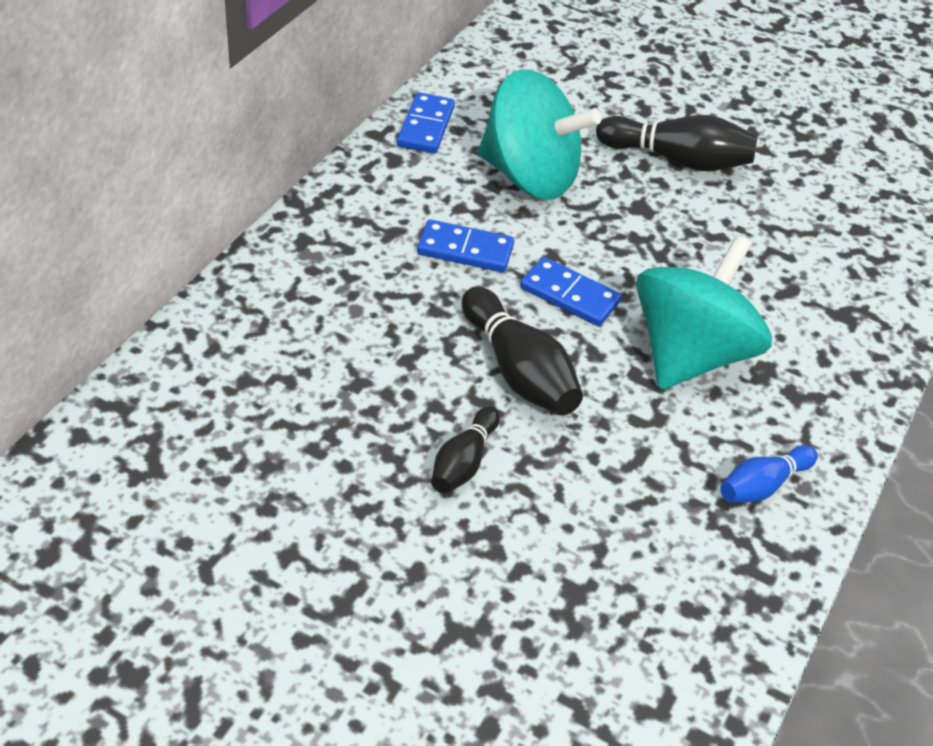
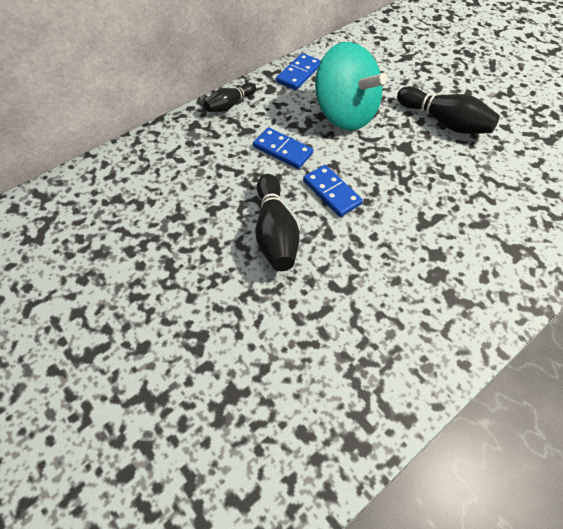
camera: 25 degrees right, 10 degrees up
black bowling pin [431,406,500,494] -> black bowling pin moved to [204,82,256,112]
turquoise spinning top [636,235,772,389] -> none
blue bowling pin [720,445,818,502] -> none

